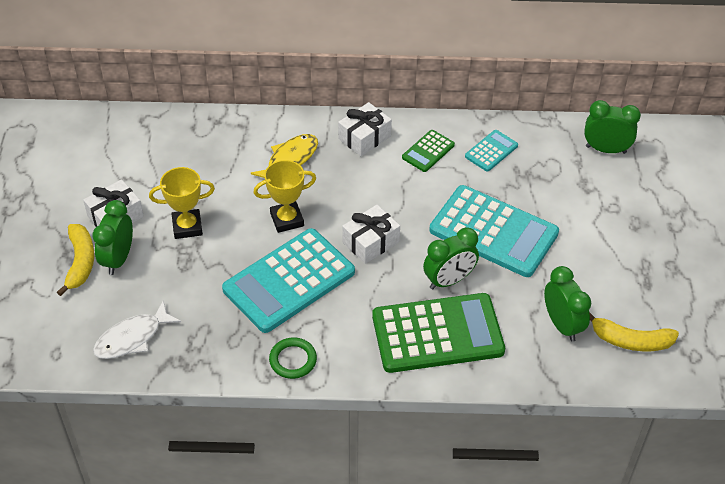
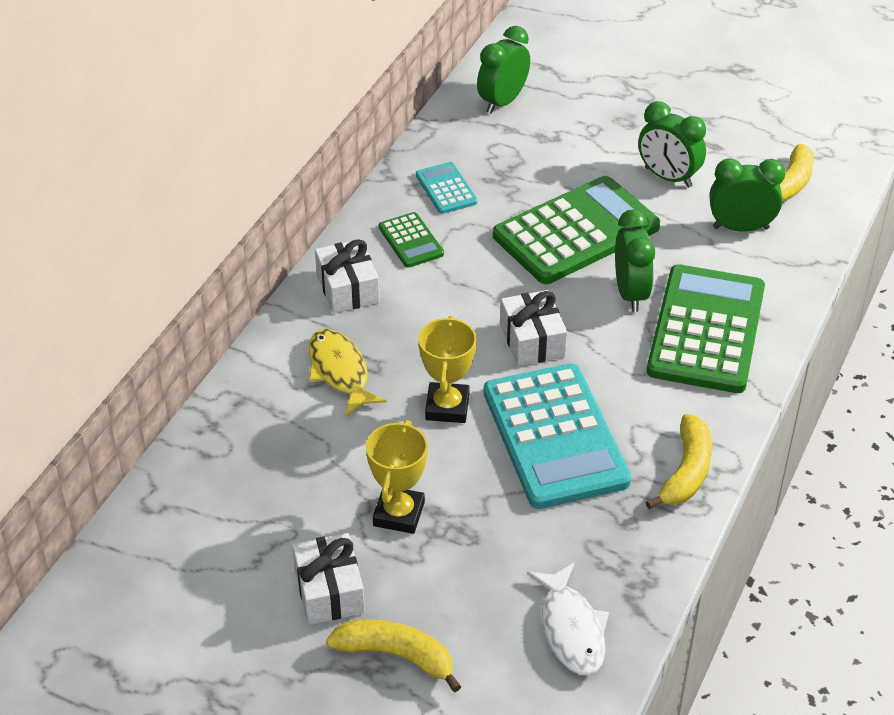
camera: 65 degrees left, 5 degrees down
green clock [92,200,133,275] -> green clock moved to [638,101,706,188]
green ring [269,337,317,379] -> yellow banana [645,414,712,509]
turquoise calculator [429,185,559,277] -> green calculator [493,176,660,284]

